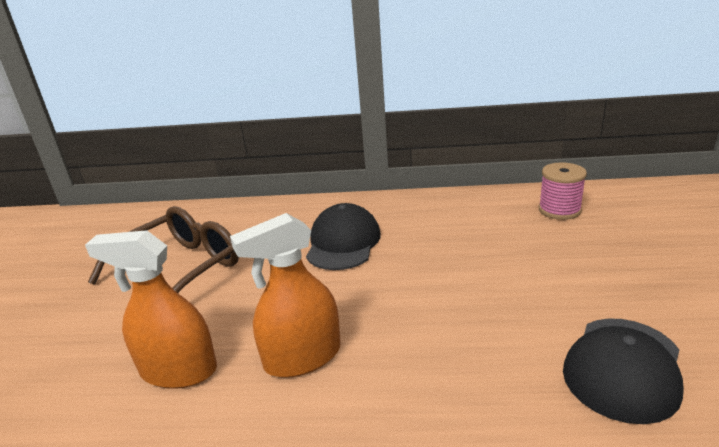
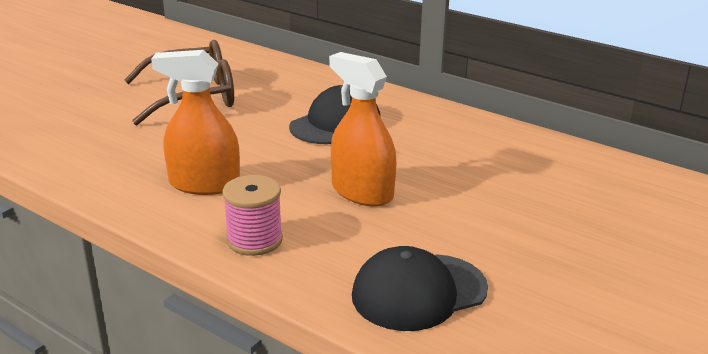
camera: 30 degrees right, 0 degrees up
orange spray bottle [85,230,217,389] -> orange spray bottle moved to [329,52,396,206]
pink spool [539,162,587,220] -> pink spool moved to [222,175,283,256]

